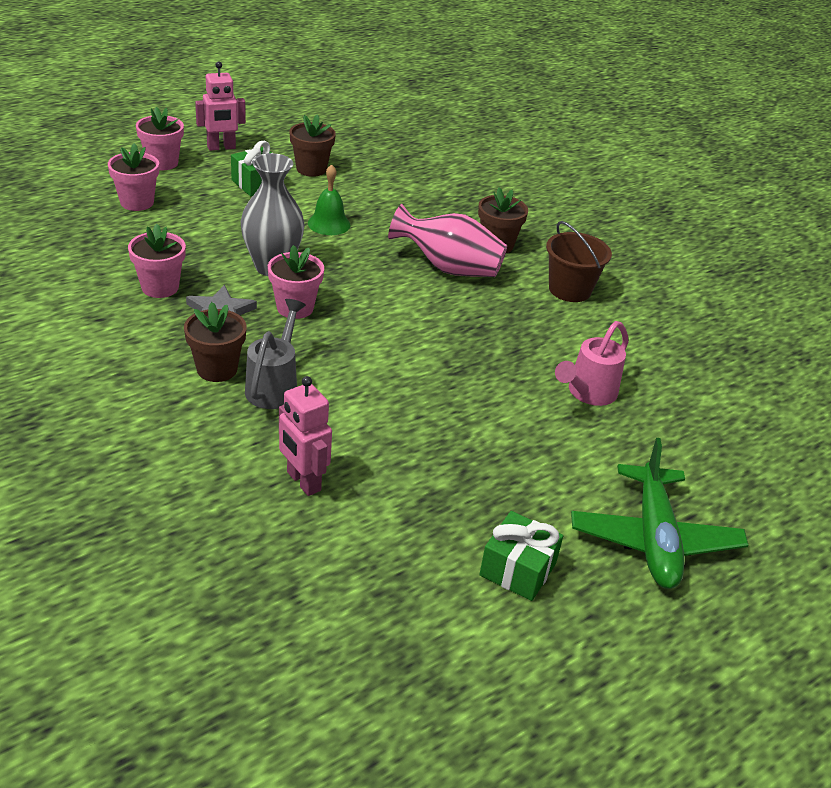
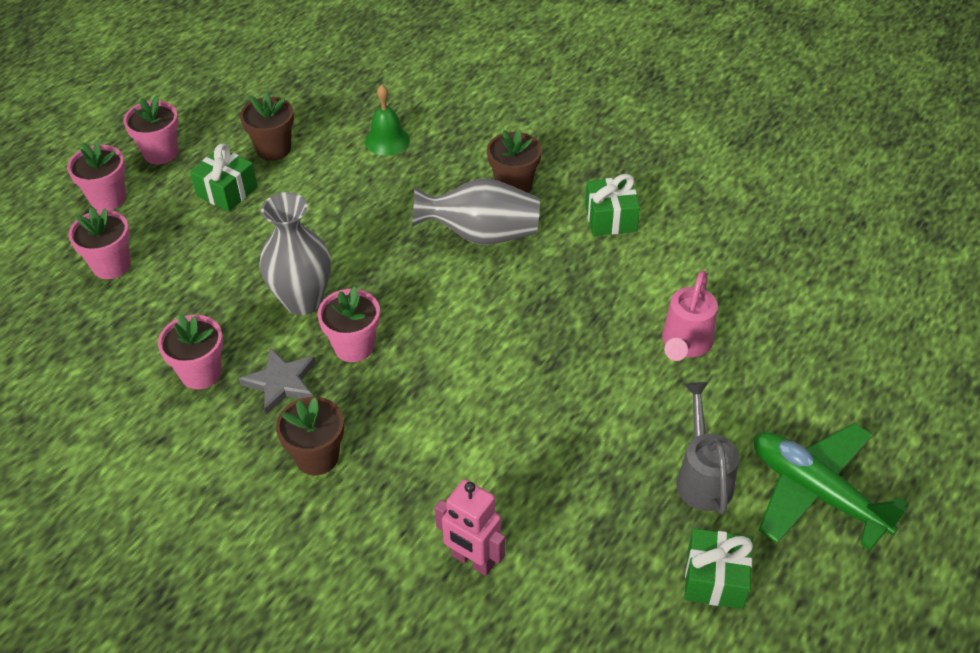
camera: 15 degrees left, 10 degrees up
pink robot [195,61,246,151] -> pink flower pot [123,96,179,164]
grey watering can [245,299,306,409] -> grey watering can moved to [677,382,739,515]
green bell [308,164,350,235] -> green bell moved to [365,85,410,155]
pink vase [388,204,507,277] -> grey vase [412,178,540,245]
brown bucket [546,221,612,302] -> green gift [585,174,640,236]
green plane [571,438,748,589] -> green plane turned 150 degrees clockwise [754,423,908,550]

